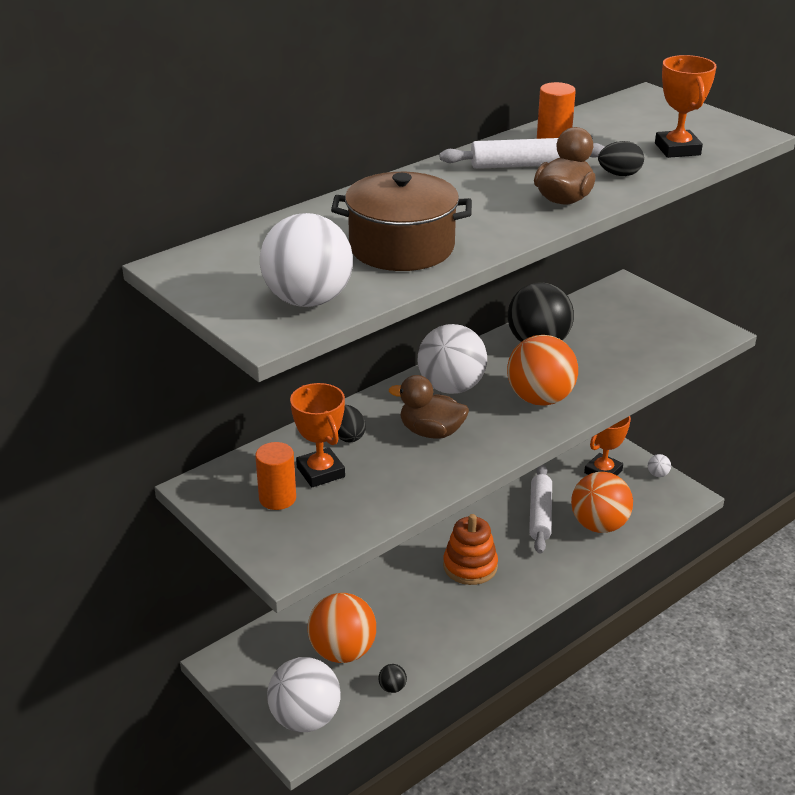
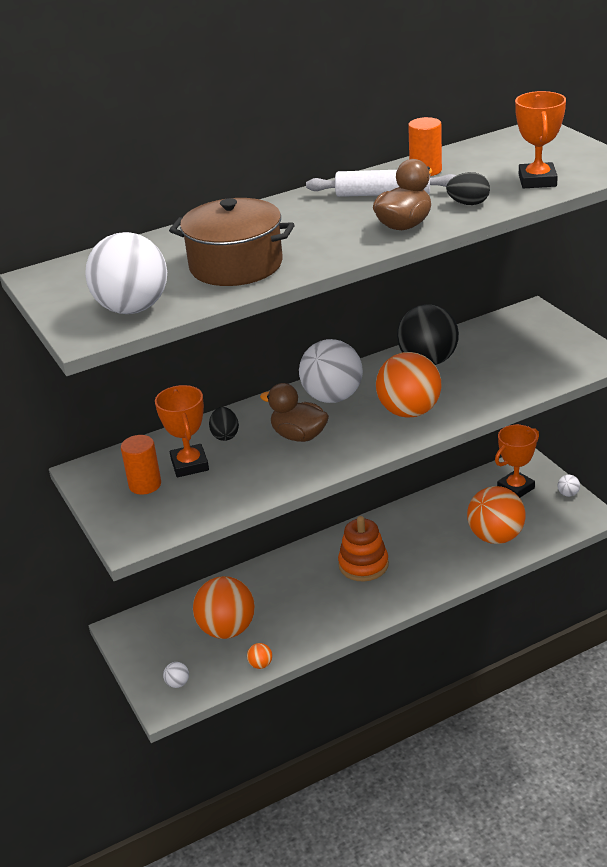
camera: 15 degrees right, 0 degrees up
white ball [267,657,341,732] -> white ball [163,662,189,688], size x0.40
black ball [378,664,407,693] -> orange ball [247,643,272,669]
white rolling pin [529,464,552,554] -> none

